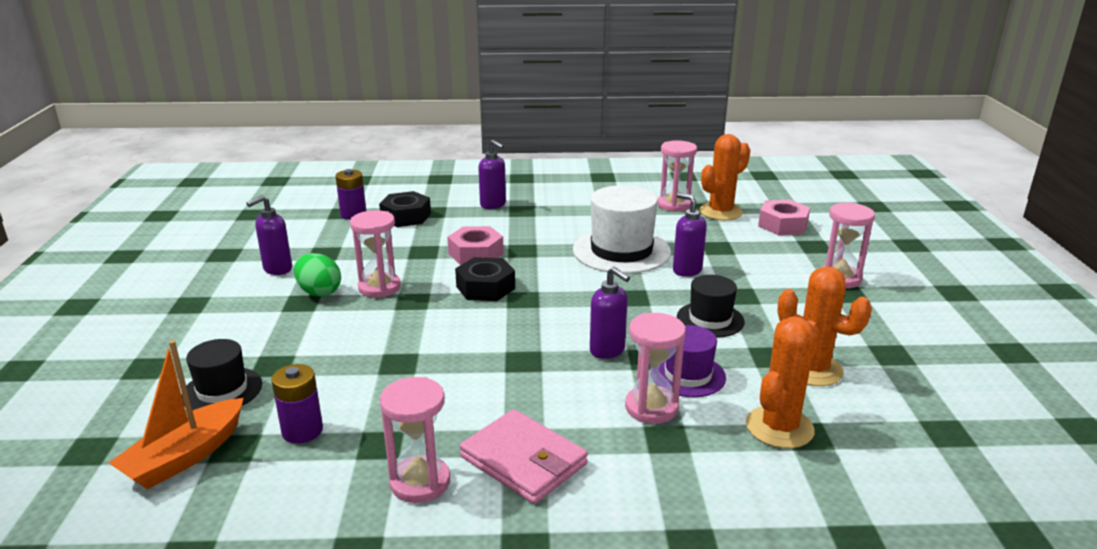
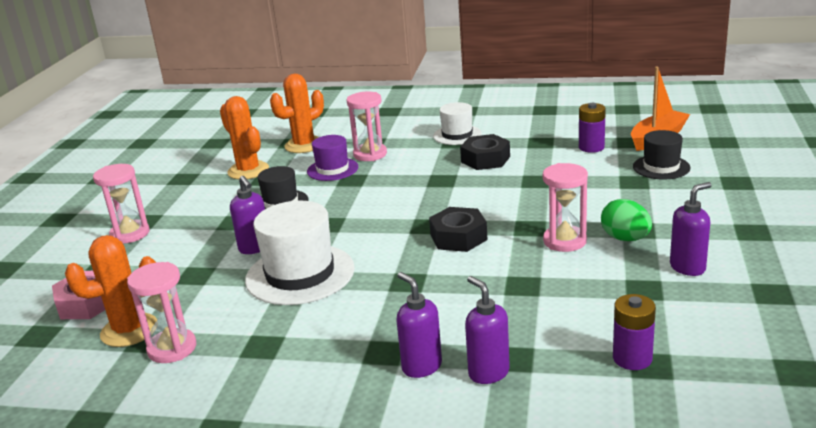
camera: 165 degrees left, 0 degrees up
black nut [379,191,431,227] -> black nut moved to [460,134,510,170]
pink hourglass [380,377,450,503] -> none
pink nut [447,226,504,265] -> none
pink wallet [460,409,588,504] -> white hat [433,102,482,145]
purple soap dispenser [590,267,630,359] -> purple soap dispenser moved to [465,276,510,384]

